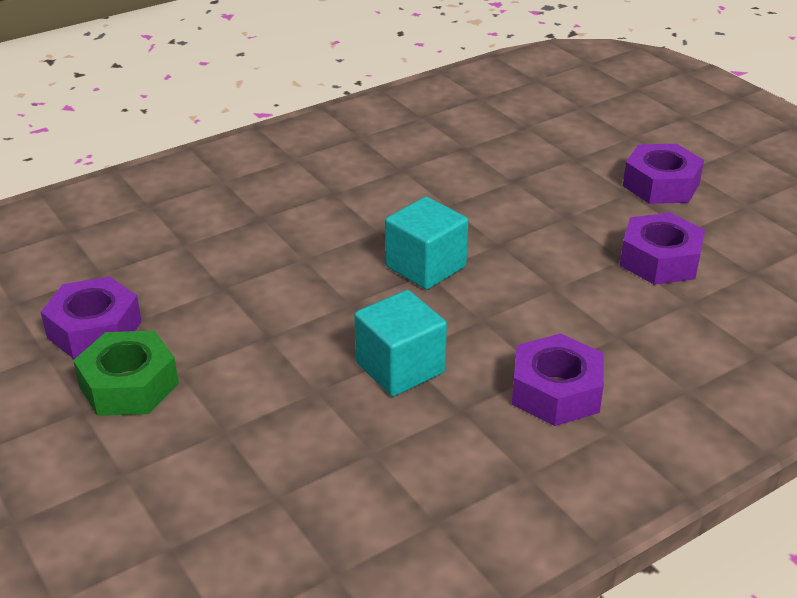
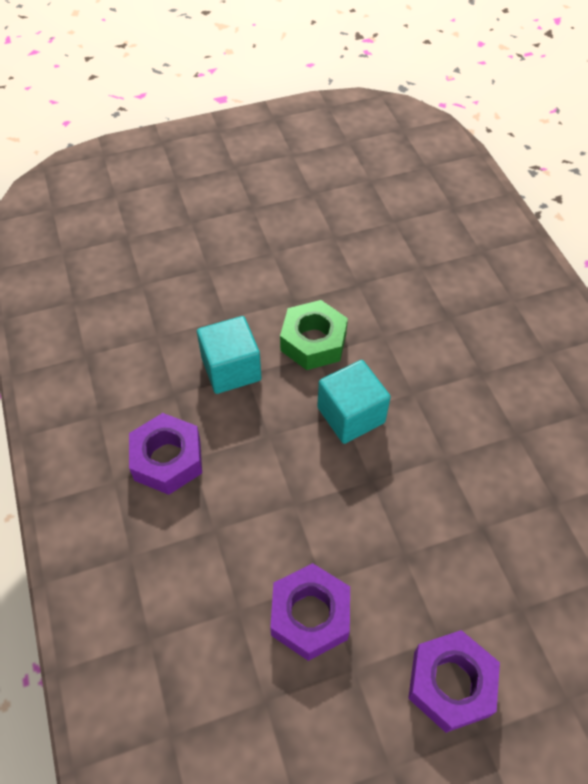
camera: 105 degrees right, 20 degrees up
purple nut [41,276,142,359] -> none
green nut [73,331,179,416] -> green nut moved to [280,300,348,370]

